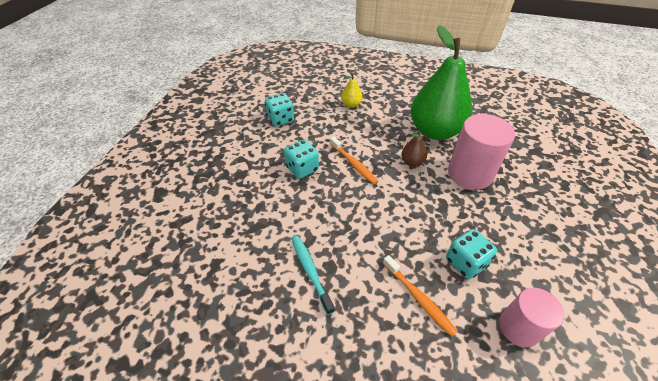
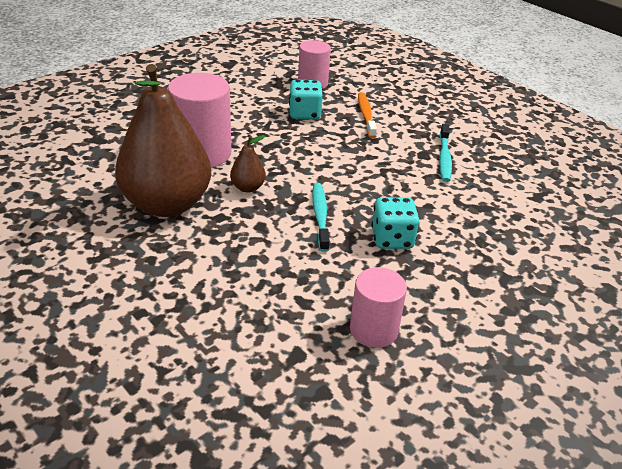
camera: 150 degrees left, 10 degrees down
turquoise dice [265,93,294,126] -> pink cylinder [350,267,407,348]
orange toothbrush [330,136,378,184] -> turquoise toothbrush [312,183,330,252]
yellow pear [341,73,363,108] -> none
green pear [411,25,472,140] -> brown pear [115,64,211,217]

